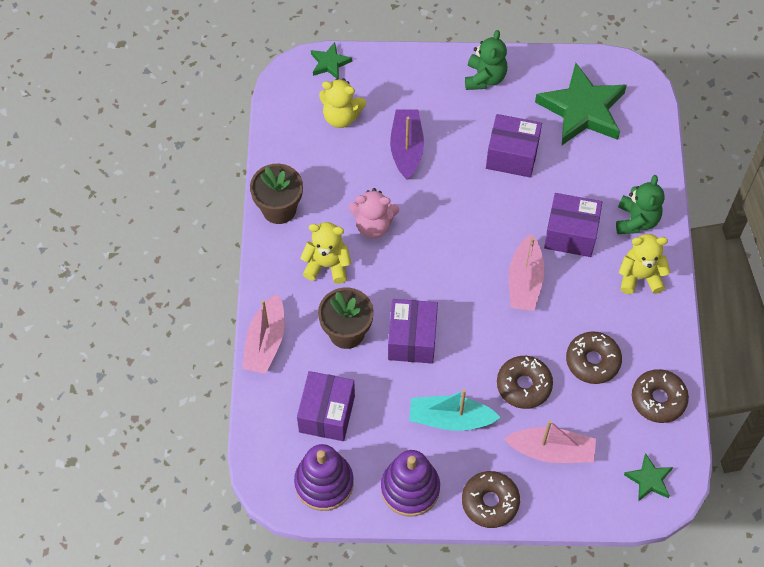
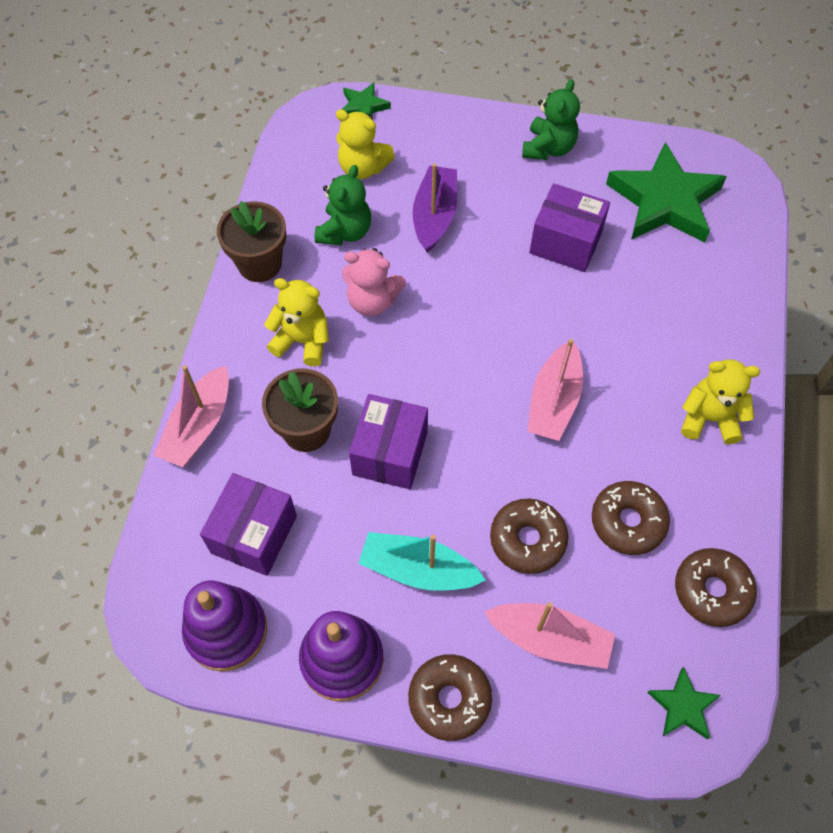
camera: 10 degrees right, 0 degrees up
purple box [544,193,602,257] -> none
green teddy bear [616,175,665,234] -> green teddy bear moved to [315,165,371,245]

